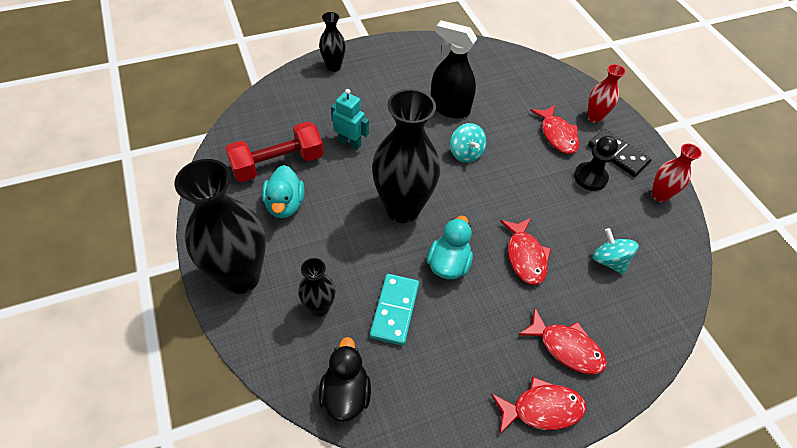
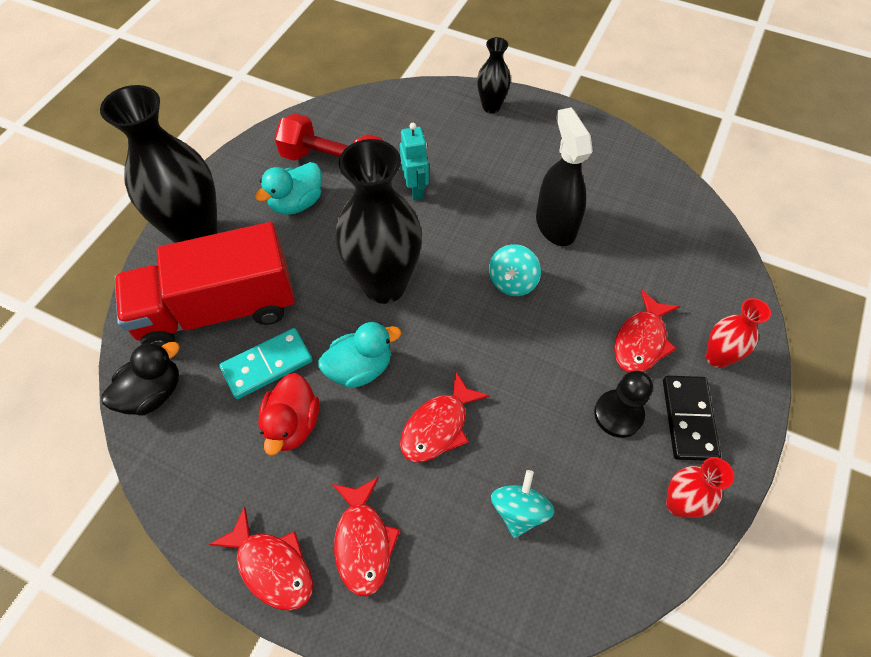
camera: 50 degrees right, 5 degrees up
black vase [298,258,336,317] -> red truck [115,222,295,347]
none -> red duck [258,373,319,455]

